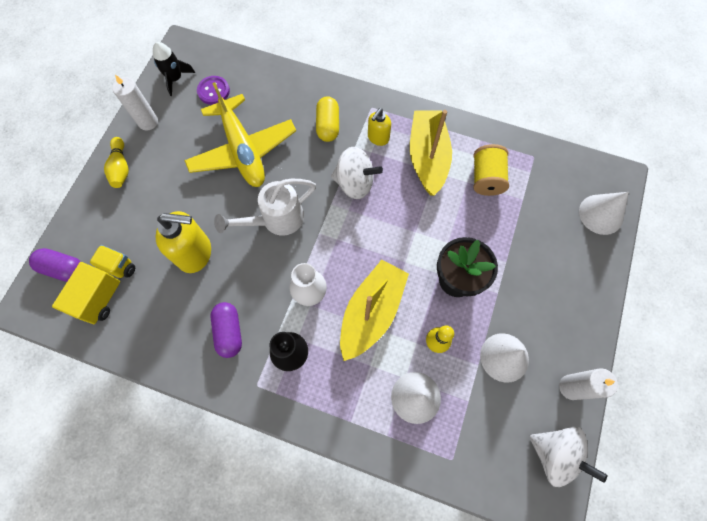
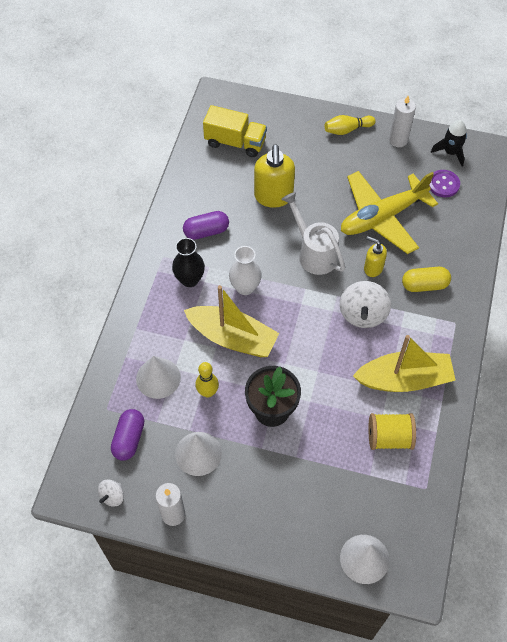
camera: 85 degrees right, 10 degrees down
purple capsule [29,248,81,282] -> purple capsule moved to [111,409,144,461]
yellow soap dispenser [368,108,391,146] -> yellow soap dispenser moved to [364,236,387,277]
white spinning top [530,427,608,487] -> white spinning top [98,479,124,507], size x0.53

